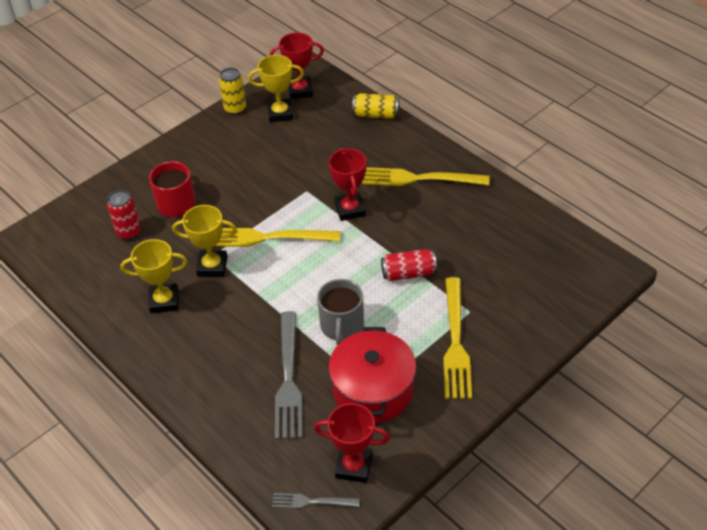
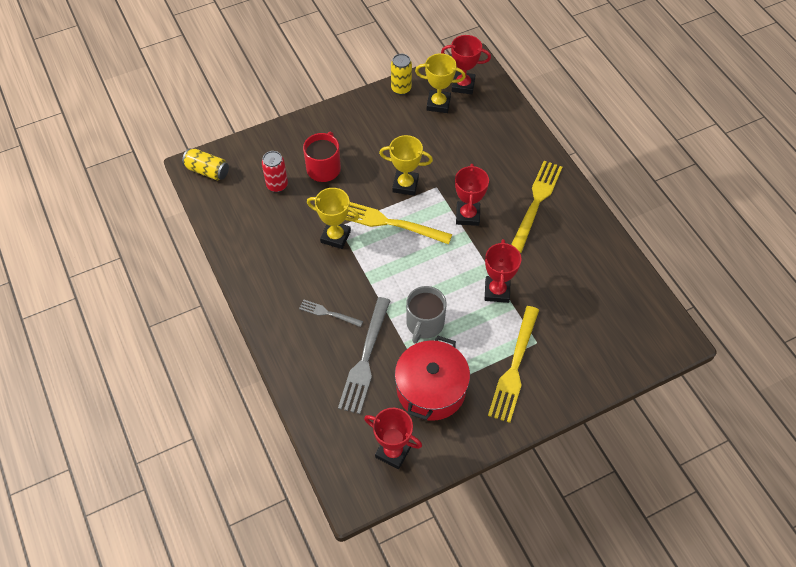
camera: 15 degrees right, 10 degrees up
yellow trophy [121,239,188,313] -> yellow trophy moved to [379,135,433,196]
grey fork [272,493,360,509] -> grey fork moved to [299,300,363,327]
yellow can [352,93,400,119] -> yellow can moved to [182,148,229,180]
yellow fork [362,167,490,186] -> yellow fork turned 90 degrees clockwise [511,161,562,253]
red can [381,249,437,281] -> red trophy [485,239,522,303]

